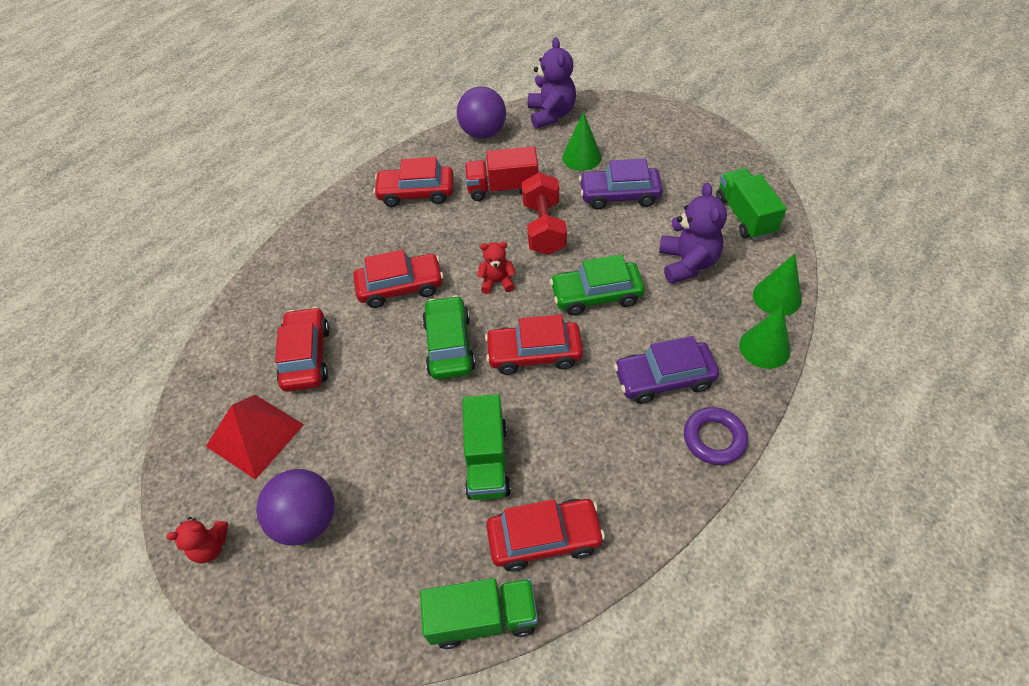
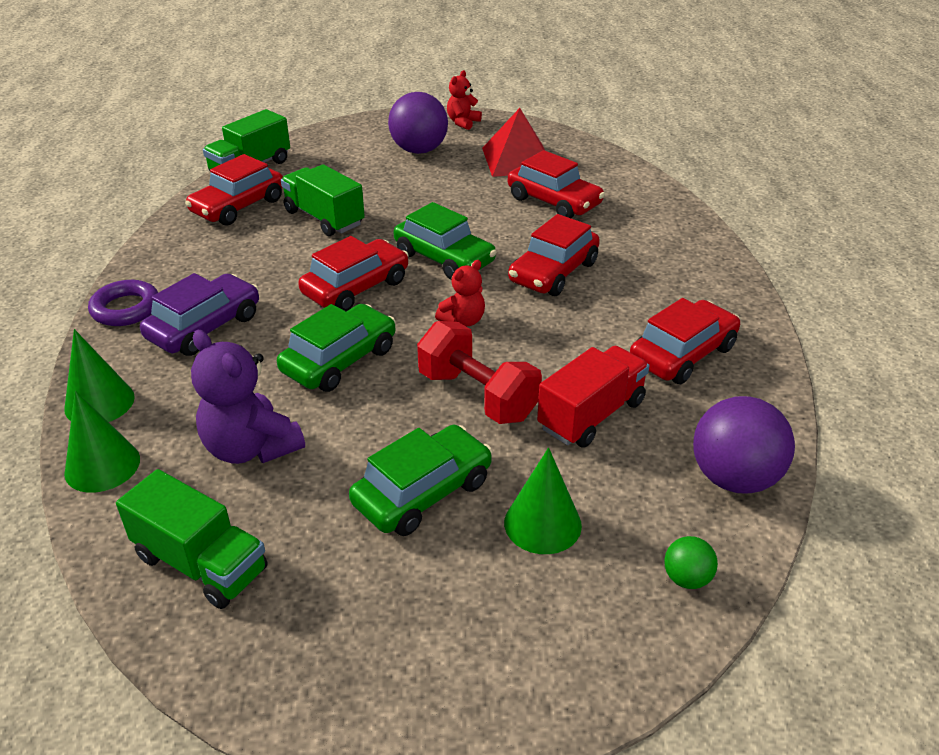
camera: 135 degrees right, 15 degrees down
purple teddy bear [528,37,576,129] -> green ball [664,536,718,589]
purple car [579,158,663,210] -> green car [349,425,492,536]

